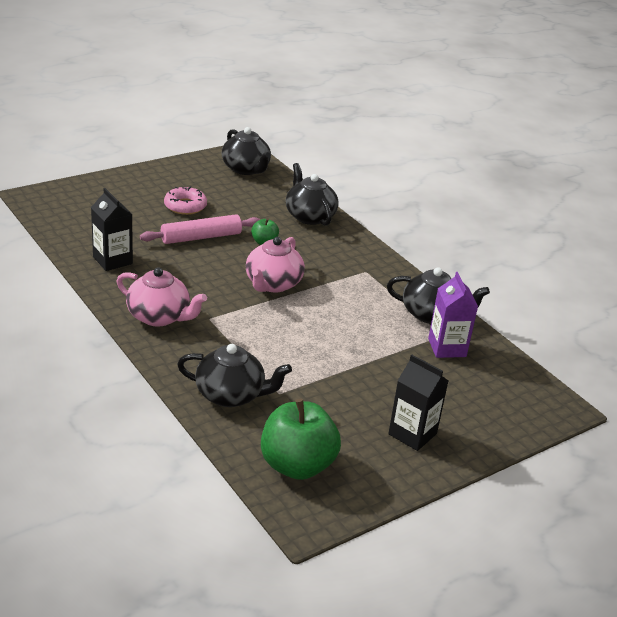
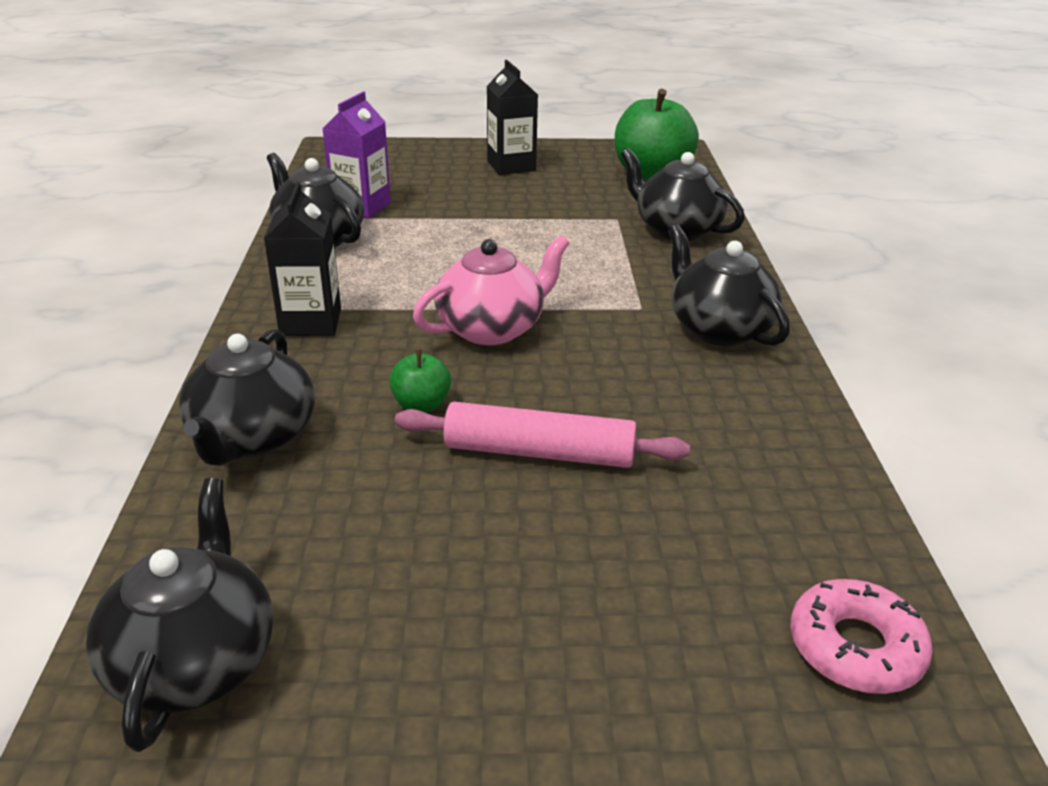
camera: 145 degrees left, 0 degrees up
black carton [91,188,133,271] -> black carton moved to [264,182,341,336]
pink teapot [117,267,207,327] -> black teapot [668,224,790,346]
pink donut [164,186,207,215] -> pink donut moved to [790,579,933,694]

